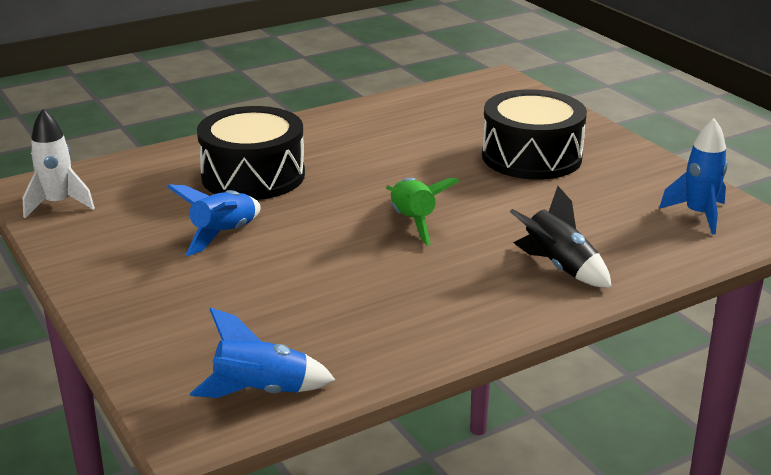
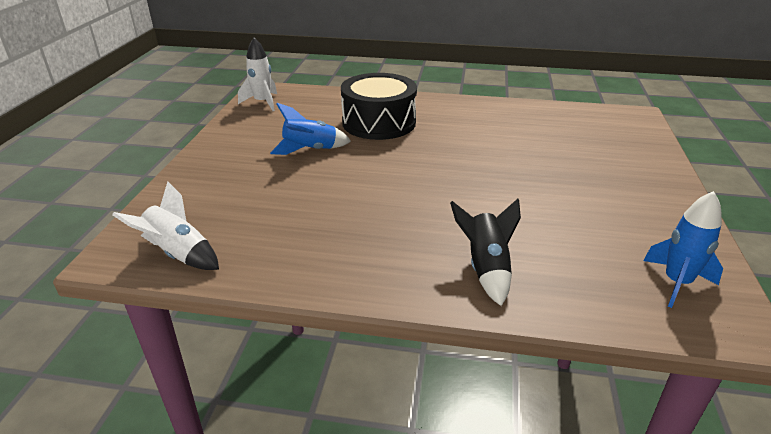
camera: 40 degrees right, 5 degrees up
blue rocket [190,307,335,398] -> white rocket [112,181,219,270]
green rocket [386,178,459,245] -> none
black drum [482,89,587,180] -> none

